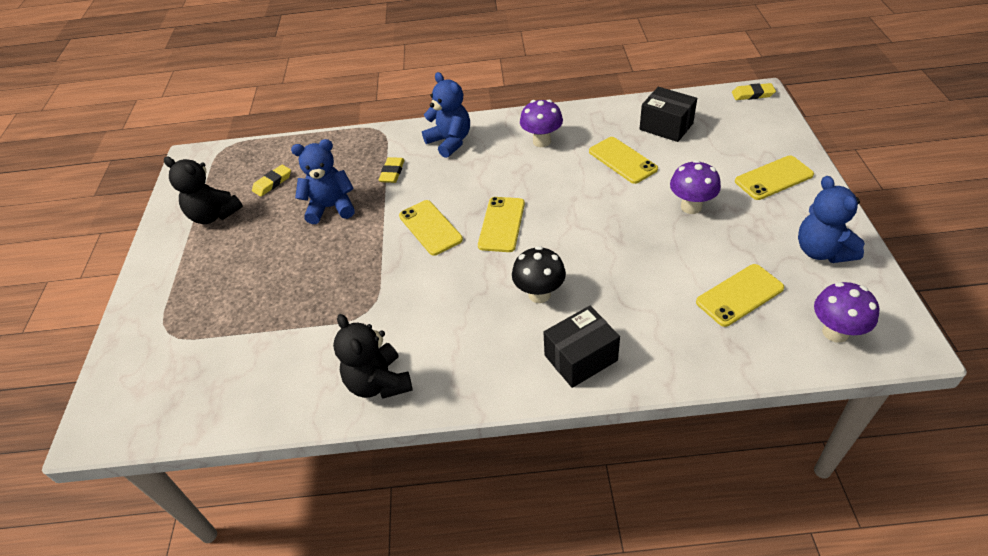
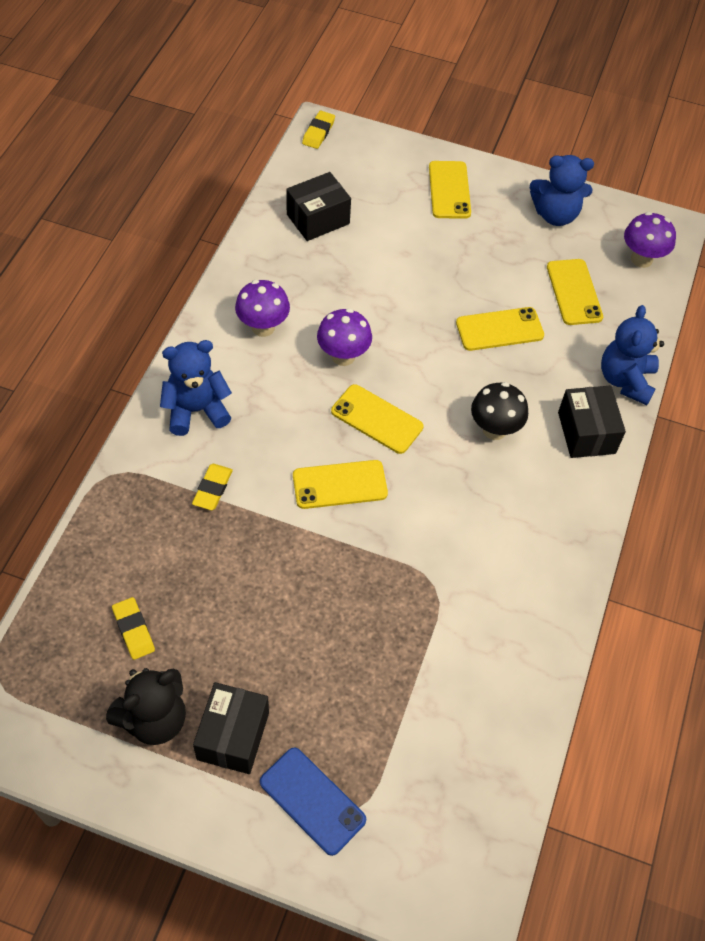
camera: 75 degrees left, 10 degrees up
blue teddy bear [291,139,355,224] -> blue teddy bear moved to [601,305,664,405]
black teddy bear [333,314,413,399] -> none
yellow eraser [378,157,405,183] -> yellow eraser turned 75 degrees clockwise [192,464,233,510]
yellow phone [589,137,658,184] -> yellow phone moved to [456,307,544,351]
purple mushroom [670,160,721,214] -> purple mushroom moved to [317,308,372,366]
none -> black box [193,682,269,774]
none -> blue phone [260,747,366,856]

